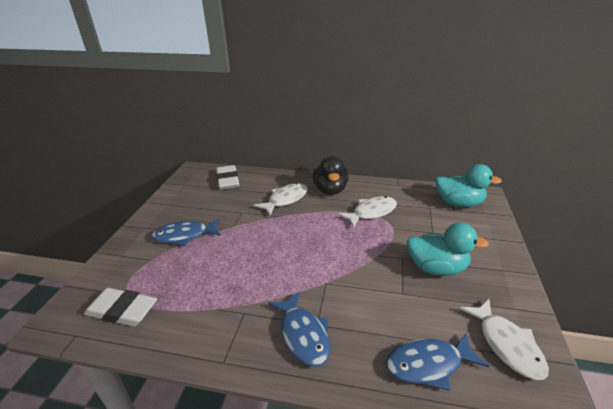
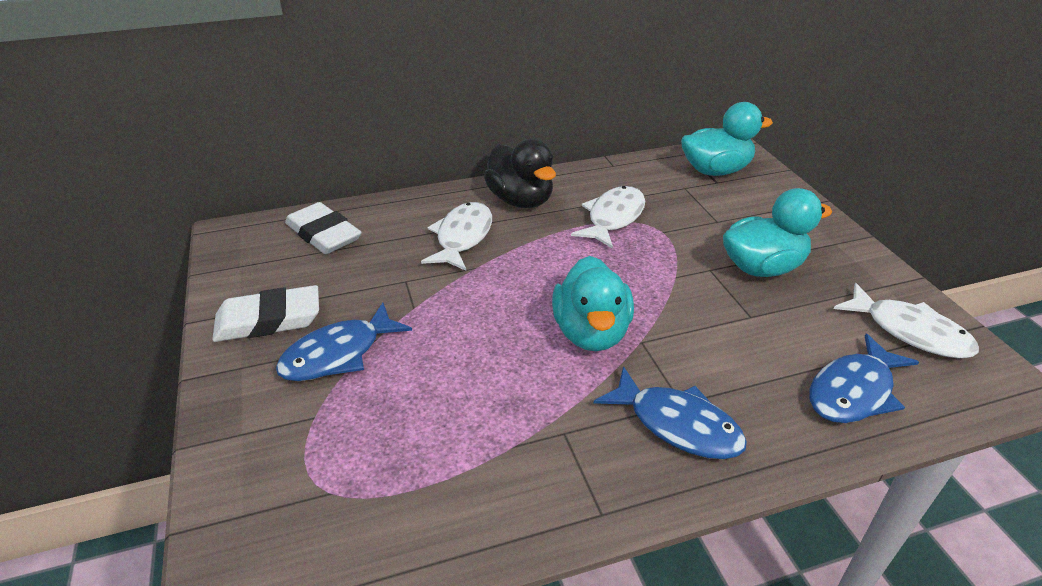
camera: 30 degrees left, 5 degrees up
white eraser [84,288,157,326] -> white eraser moved to [212,285,319,342]
none -> turquoise duck [552,256,634,351]

